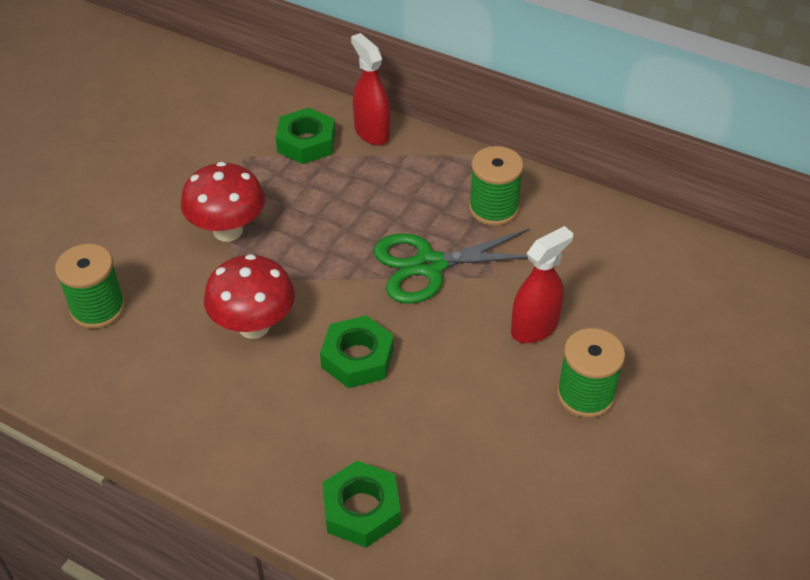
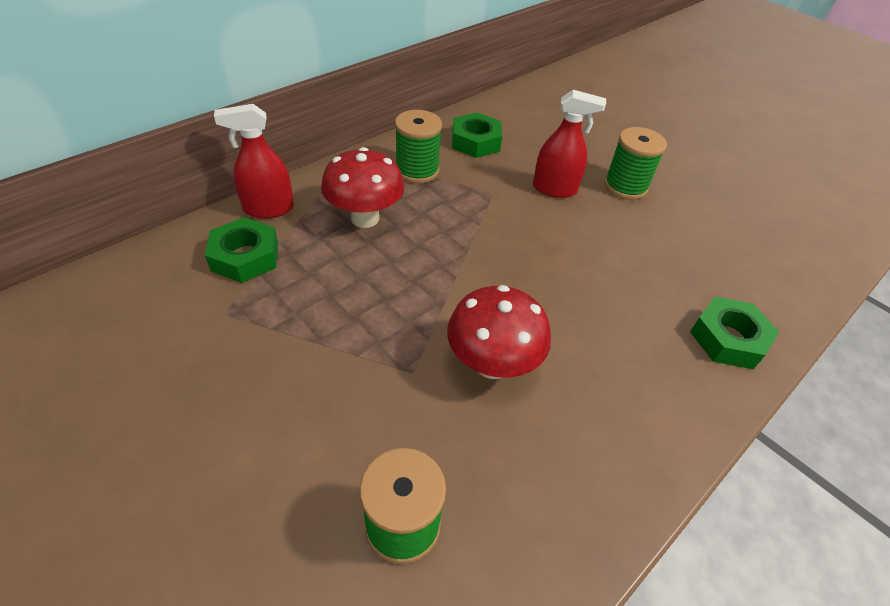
camera: 75 degrees left, 0 degrees up
red mushroom [181,162,265,242] -> red mushroom moved to [321,147,405,228]
green nut [320,316,394,388] -> green nut moved to [452,112,502,158]
green scissors [373,228,530,304] -> none
red spray bottle [511,226,573,343] -> red spray bottle turned 120 degrees clockwise [533,90,606,198]

